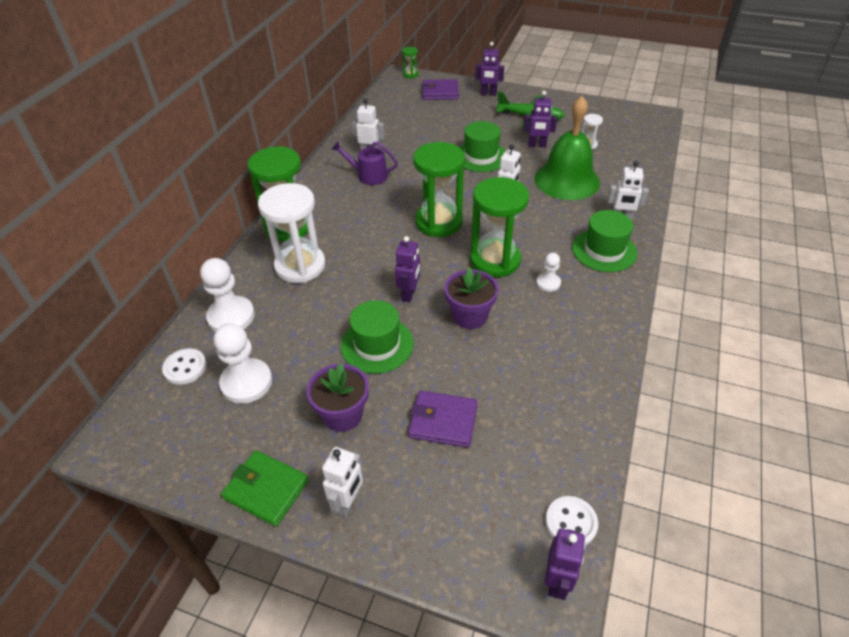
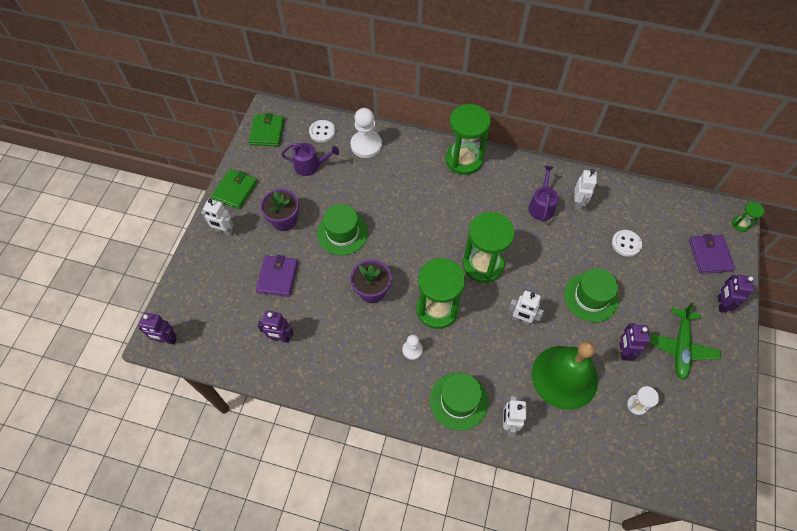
camera: 85 degrees right, 15 degrees up
white pawn [214,323,272,404] -> purple watering can [281,143,339,176]
white hourglass [258,183,326,283] -> none
purple robot [395,236,420,302] -> purple robot moved to [257,311,294,343]
white button [545,496,598,546] -> white button moved to [612,230,642,257]
none -> green wallet [249,113,285,146]

